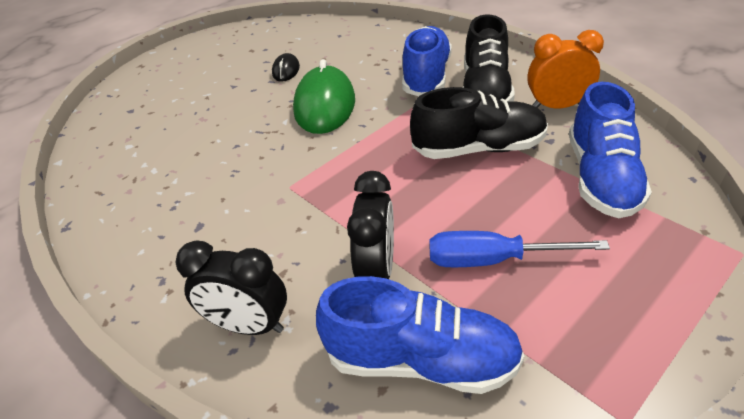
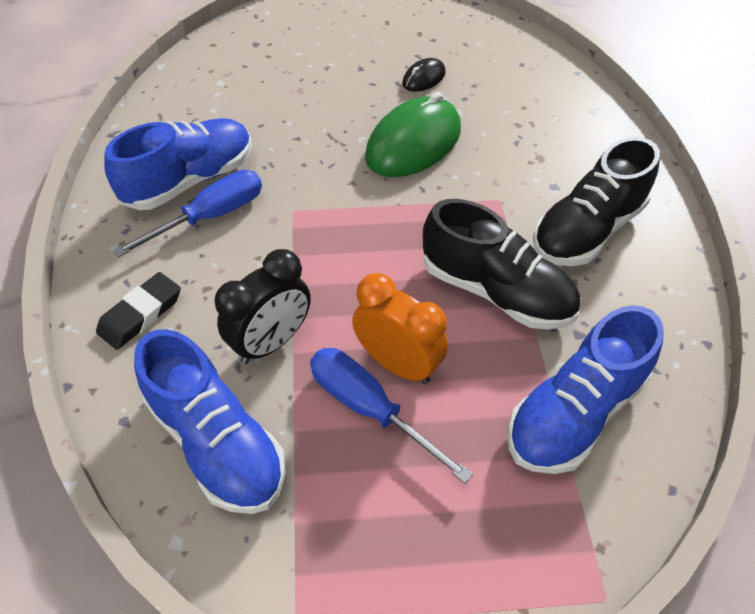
camera: 35 degrees right, 10 degrees up
black clock [175,240,287,335] -> black eraser [96,272,181,350]
blue shoe [402,26,452,96] -> blue shoe moved to [104,118,252,210]
orange clock [527,30,604,109] -> orange clock moved to [352,273,448,384]
none -> blue screwdriver [113,170,262,257]

